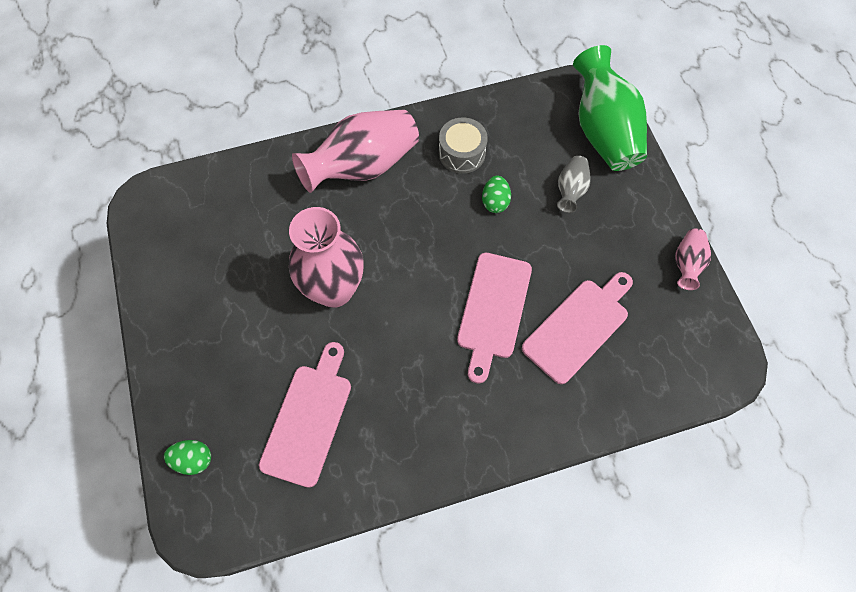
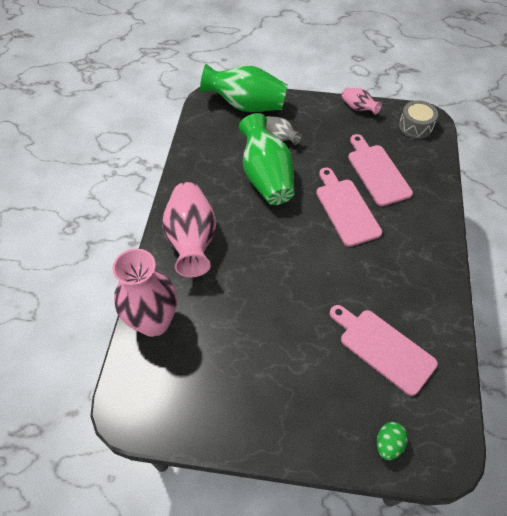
camera: 65 degrees left, 10 degrees down
pink vase [289,207,364,308] -> pink vase moved to [112,249,177,337]
grey drum [439,118,488,174] -> grey drum moved to [399,100,438,139]
pink cutting board [457,253,532,384] -> pink cutting board turned 150 degrees counterclockwise [316,167,382,247]
green egg [482,176,511,213] -> green vase [239,113,294,205]

